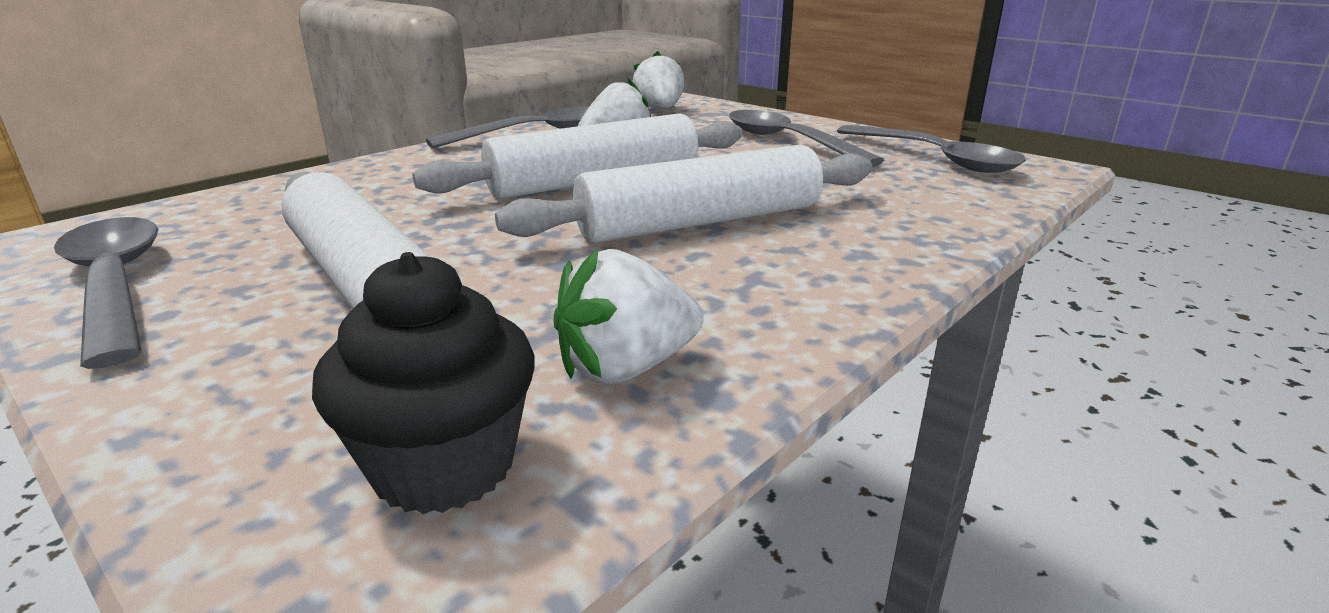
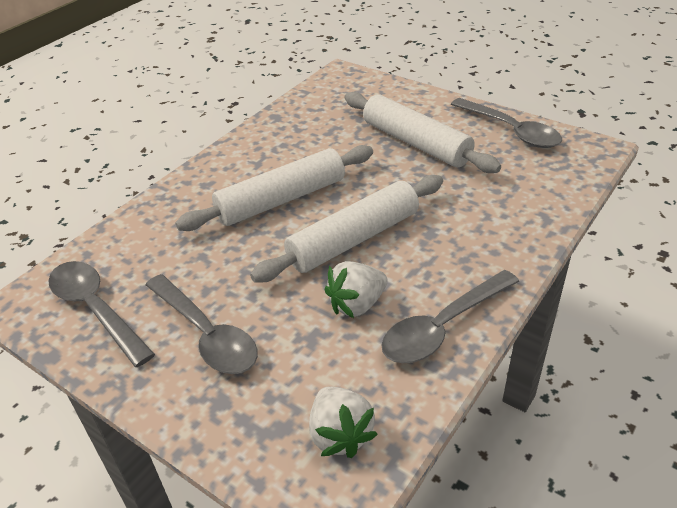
camera: 175 degrees right, 15 degrees up
black cupcake [312,252,535,514] -> none
white strawberry [554,248,703,384] -> none

